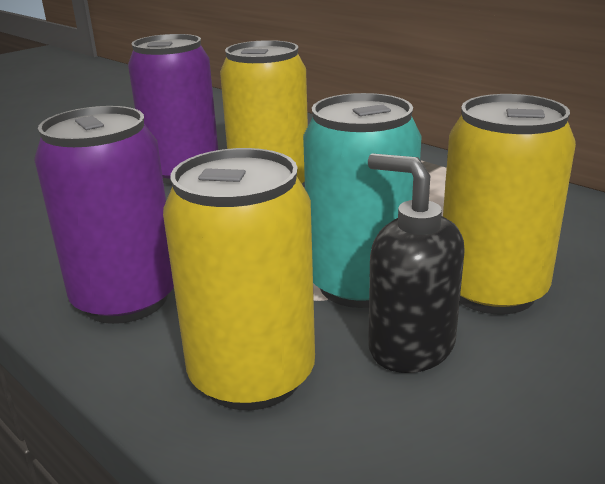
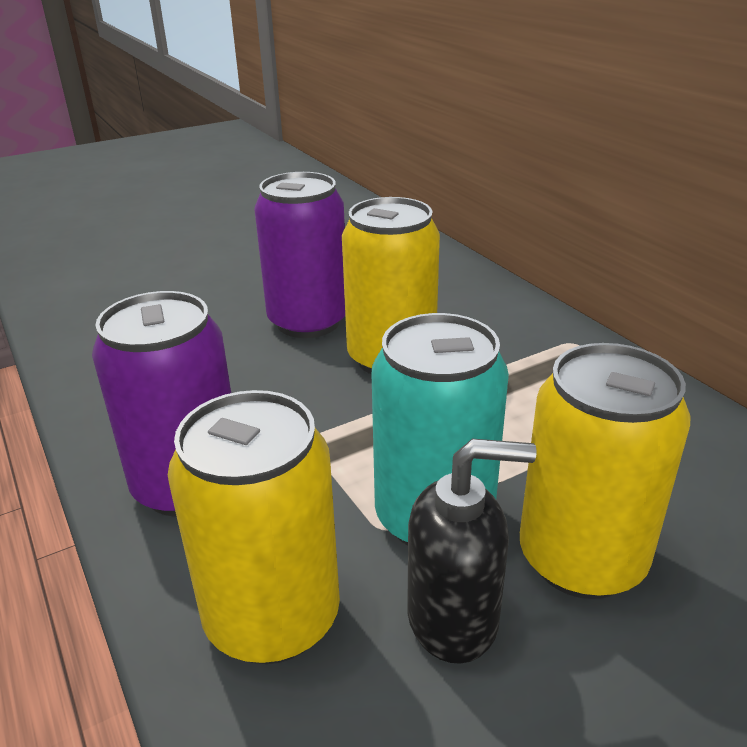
camera: 15 degrees right, 5 degrees up
black soap dispenser [368,154,465,373] -> black soap dispenser turned 120 degrees clockwise [407,439,537,664]

